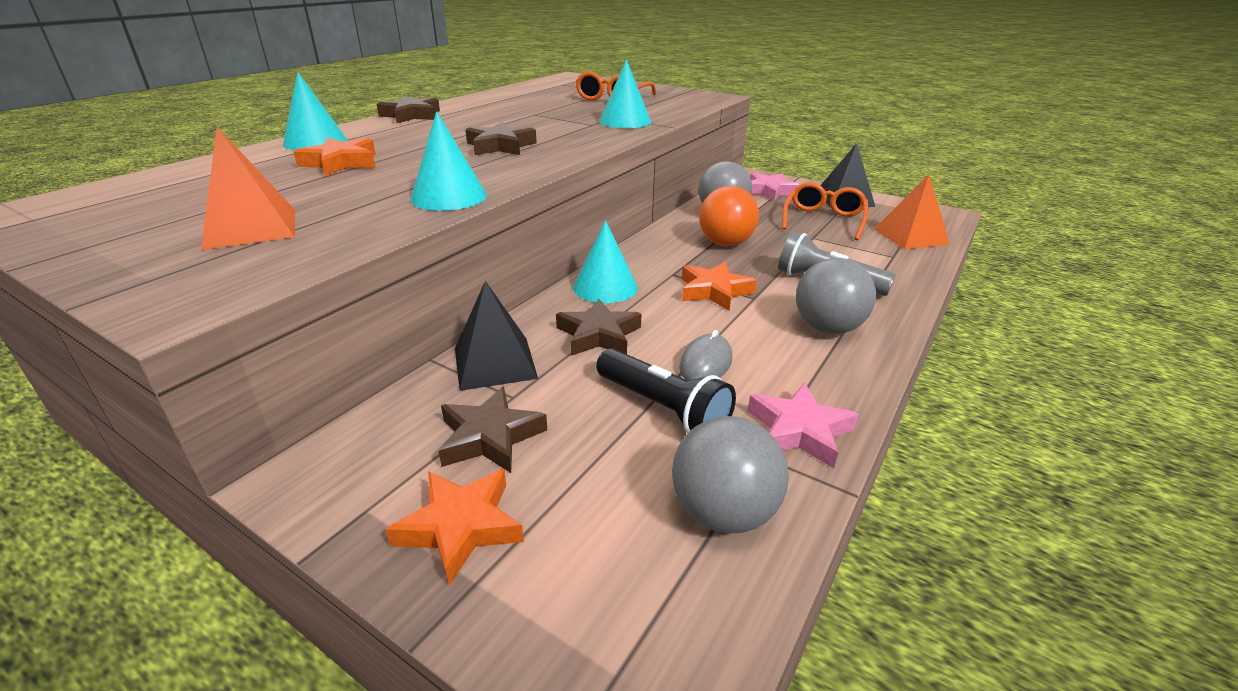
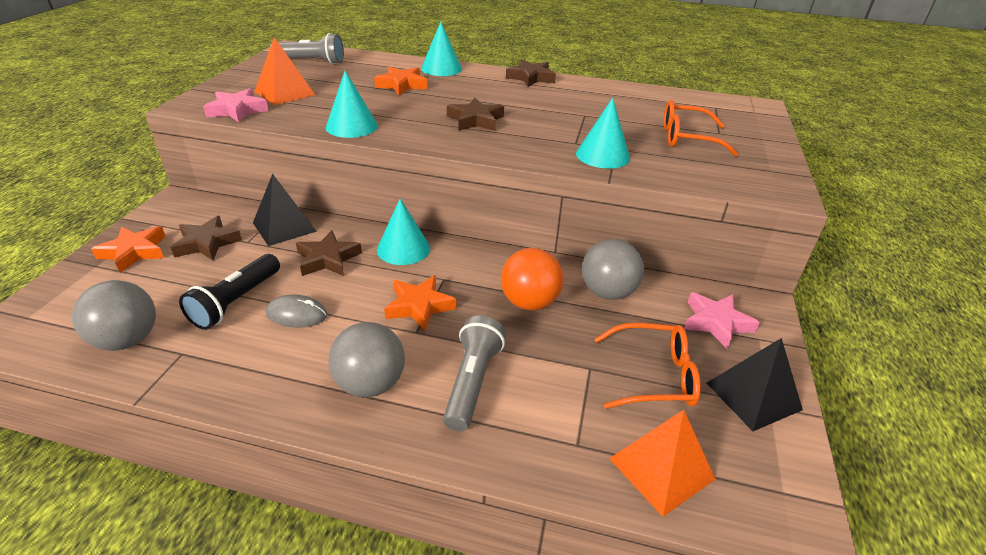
camera: 70 degrees right, 5 degrees up
pink star [748,383,859,468] -> pink star moved to [203,88,269,122]
none -> grey flashlight [270,33,344,64]

